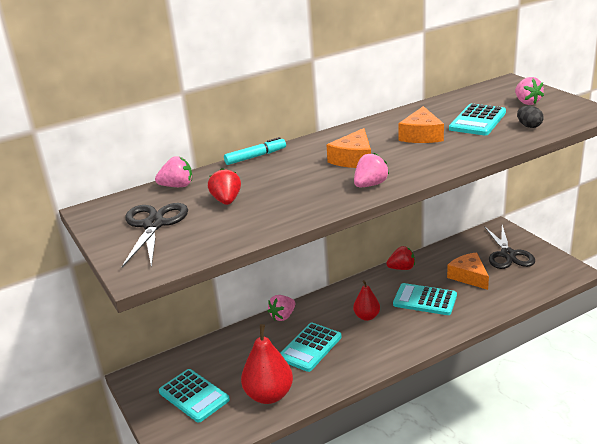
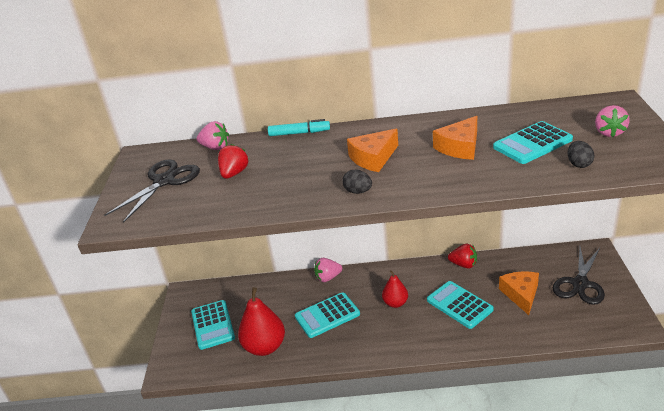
camera: 30 degrees right, 5 degrees up
pink strawberry [354,153,389,187] -> black egg [342,170,372,194]

